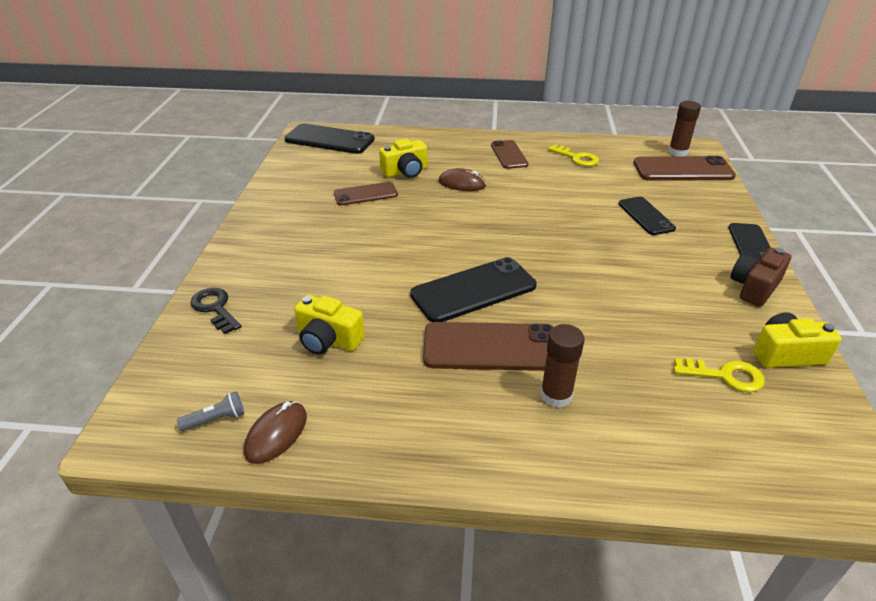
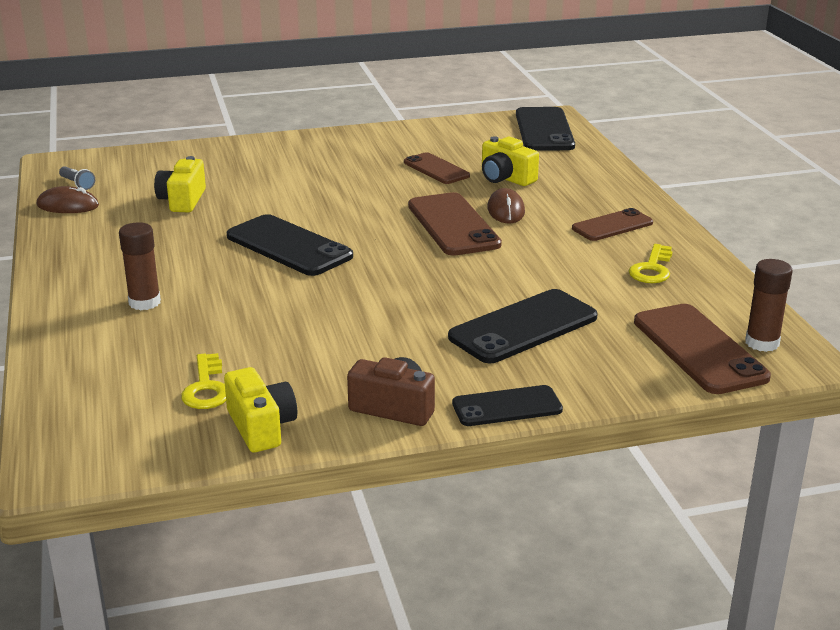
camera: 70 degrees right, 10 degrees down
black key [190,288,242,334] -> none
brown phone [423,322,554,371] -> brown phone moved to [408,192,502,256]
black phone [619,197,676,235] -> black phone [448,289,598,363], size x1.60

